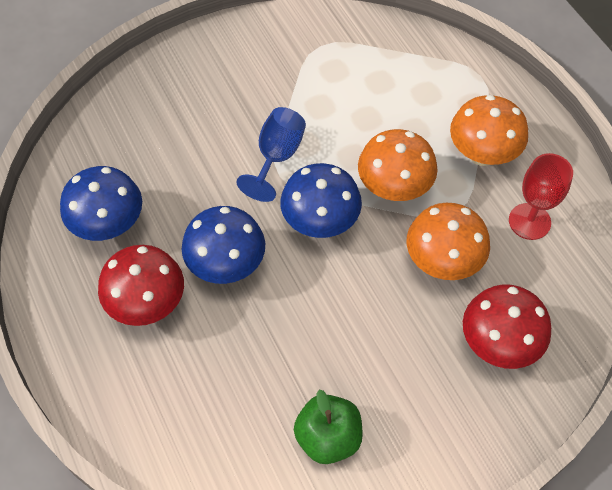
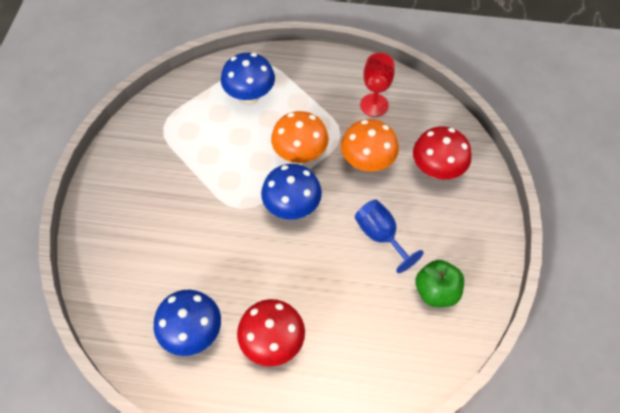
camera: 55 degrees left, 0 degrees up
blue mushroom [182,206,265,284] -> blue mushroom moved to [221,53,275,103]
blue goblet [236,107,306,202] -> blue goblet moved to [355,199,424,273]
orange mushroom [450,95,528,166] -> none

